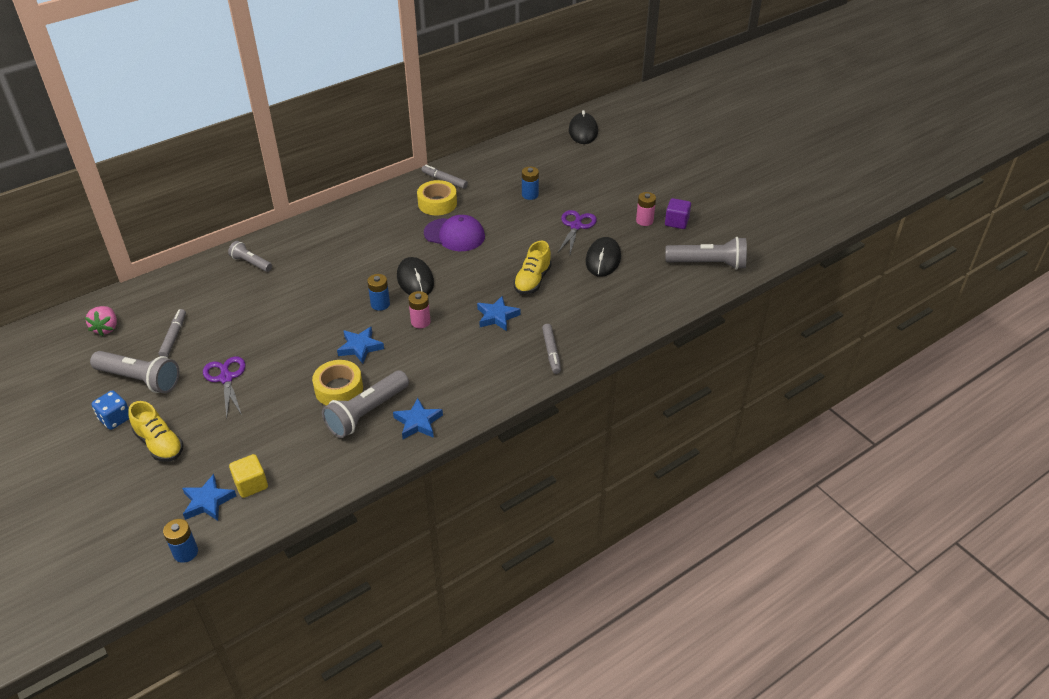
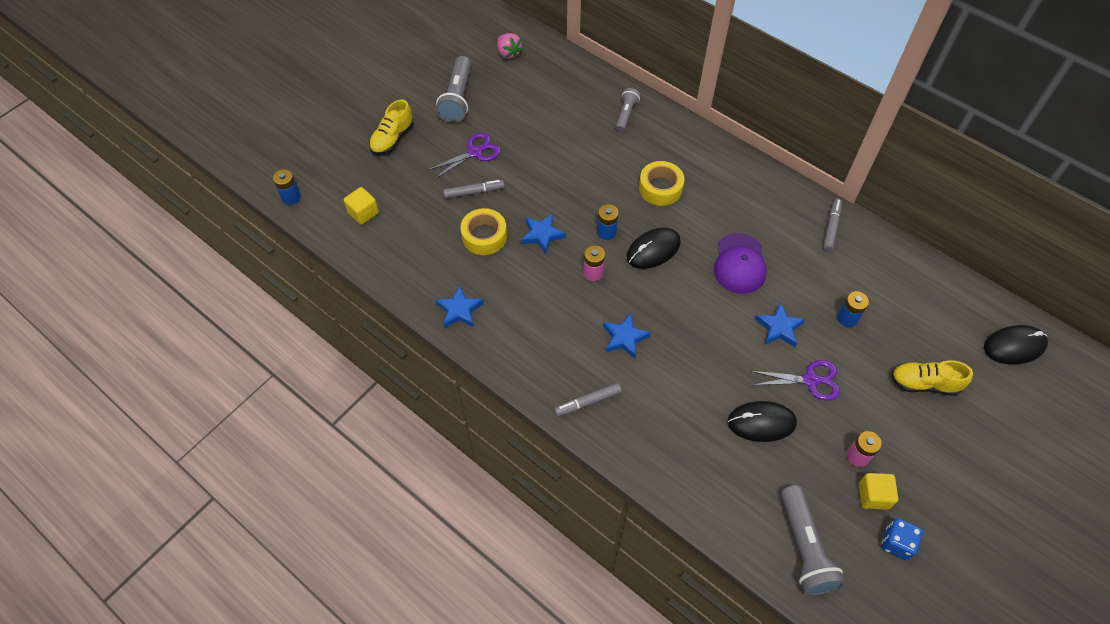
camera: 75 degrees right, 15 degrees up
pink strawberry [85,306,117,336] -> pink strawberry turned 105 degrees counterclockwise [497,33,523,59]
blue dice [92,390,129,430] -> blue dice moved to [881,518,923,560]
grey marker [158,309,186,357] -> grey marker moved to [443,180,505,199]
blue star [182,474,236,521] -> blue star moved to [755,302,805,347]
grey flashlight [322,370,409,438] -> none
yellow tape [417,180,457,215] -> yellow tape moved to [639,161,684,206]
yellow shoe [513,241,552,294] -> yellow shoe moved to [891,360,973,396]
purple cube [665,198,691,229] -> yellow cube [859,473,898,510]

